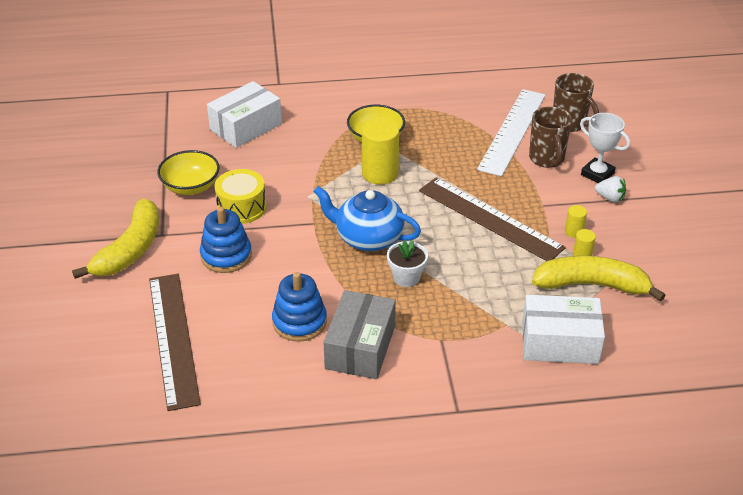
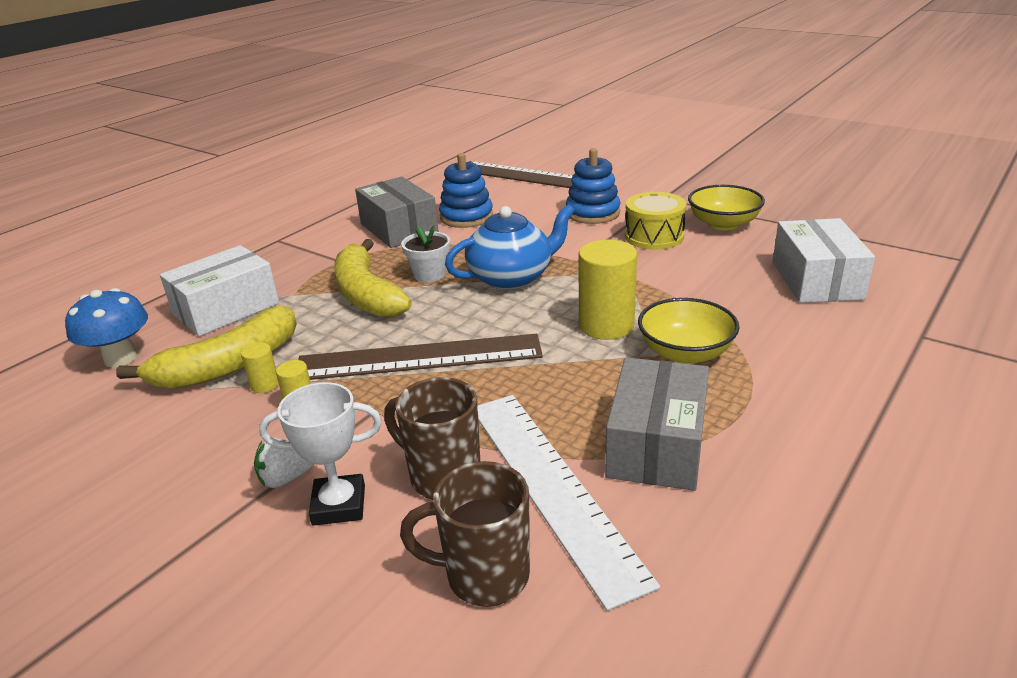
camera: 135 degrees right, 10 degrees down
yellow banana [72,199,159,279] -> yellow banana moved to [334,239,412,318]
none -> blue mushroom [65,288,148,367]
none -> grey box [605,357,709,491]

